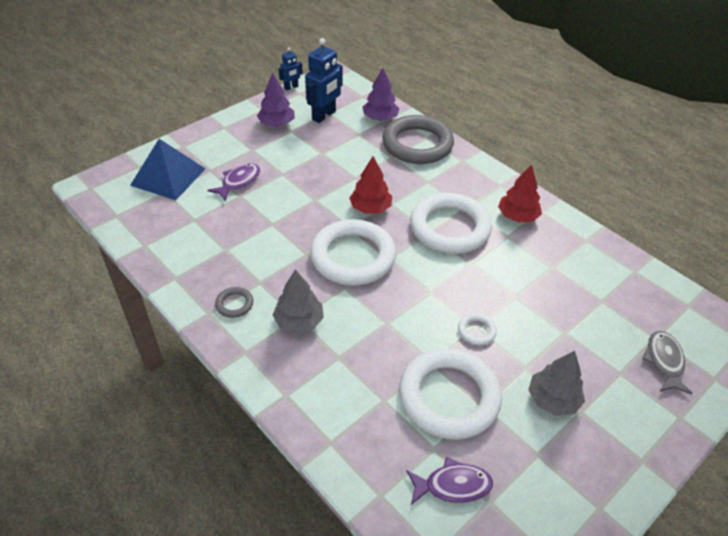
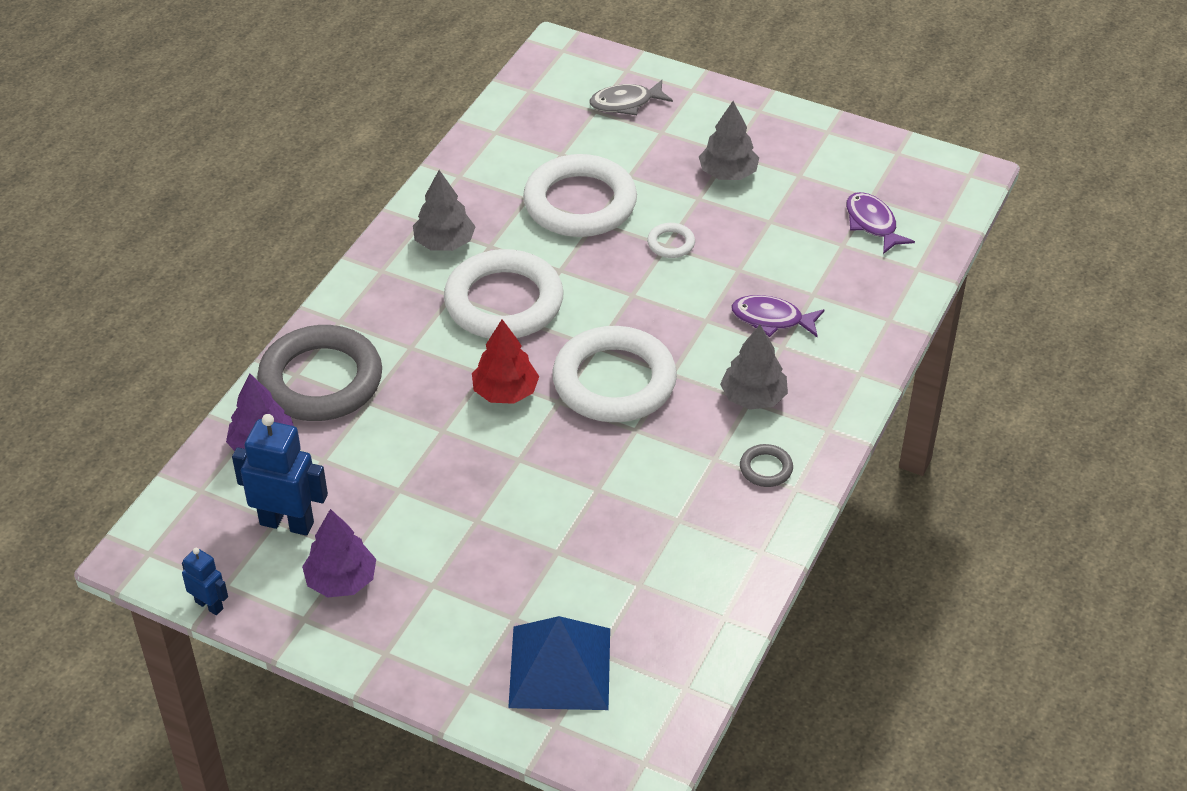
camera: 110 degrees left, 0 degrees up
purple fish [207,163,260,202] -> purple fish moved to [731,295,825,337]
white ring [399,348,502,440] -> white ring moved to [523,154,637,237]
red tree [498,164,542,223] -> grey tree [413,170,476,251]

